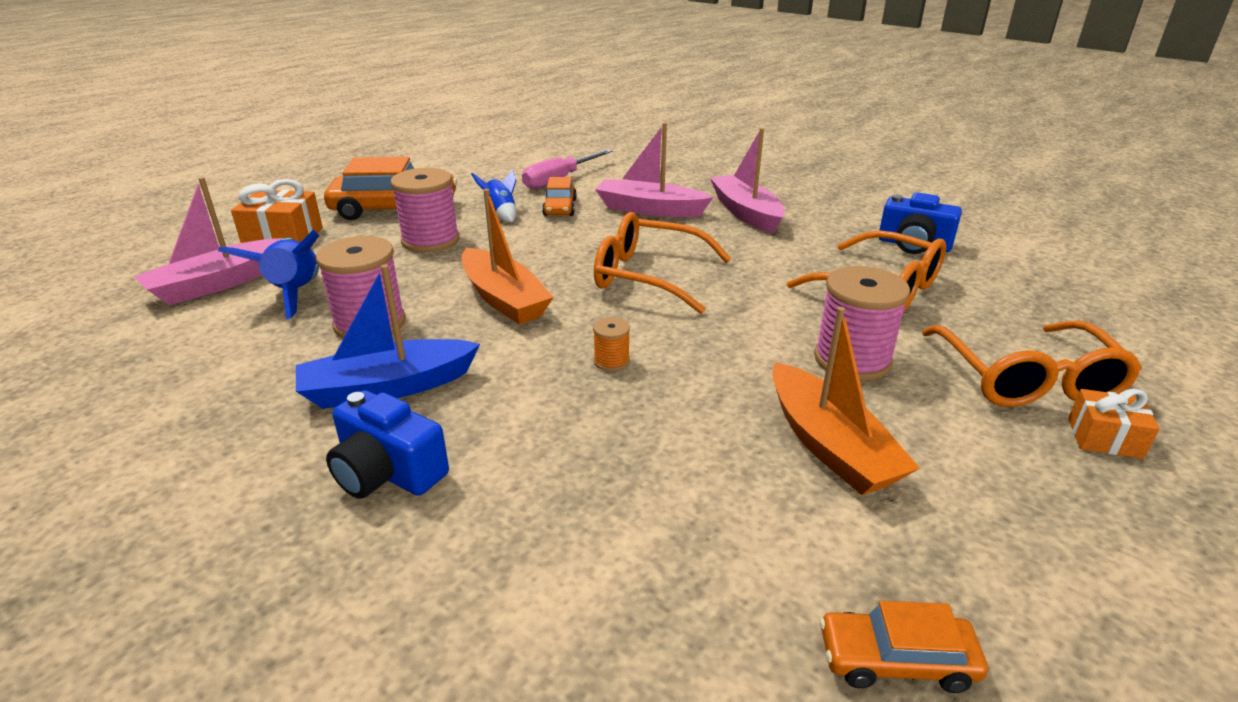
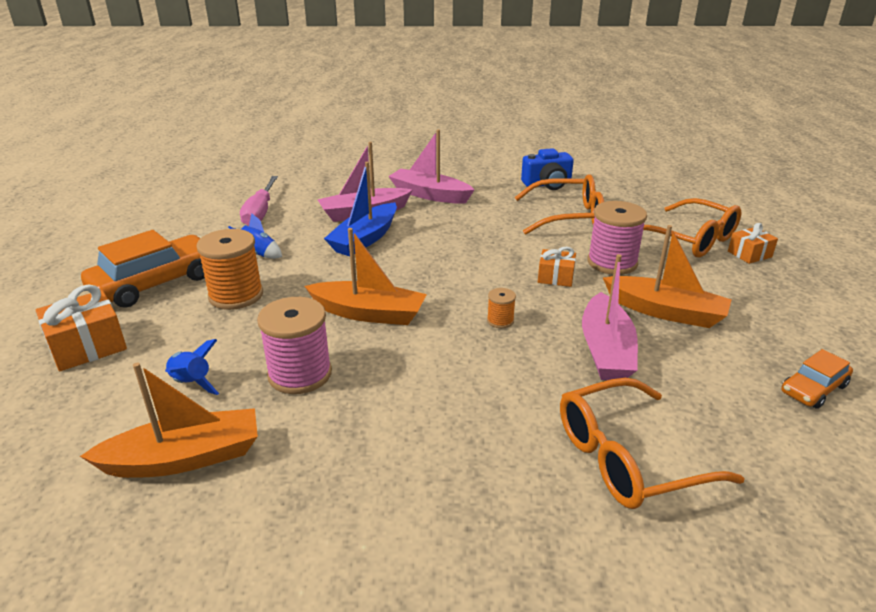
camera: 40 degrees left, 0 degrees up
pink boat [134,177,283,305] -> pink boat moved to [582,254,638,380]
blue rocket [218,230,320,319] -> blue rocket [165,339,219,395], size x0.64
blue boat [296,264,480,409] -> blue boat moved to [324,162,397,256]
blue camera [326,390,449,499] -> none
pink spool [391,168,460,253] -> orange spool [196,229,263,310]
orange car [542,177,577,216] -> none
orange glasses [594,212,732,314] -> orange glasses moved to [560,378,745,509]
none -> orange boat [80,363,258,478]
none -> orange gift [538,247,576,287]

